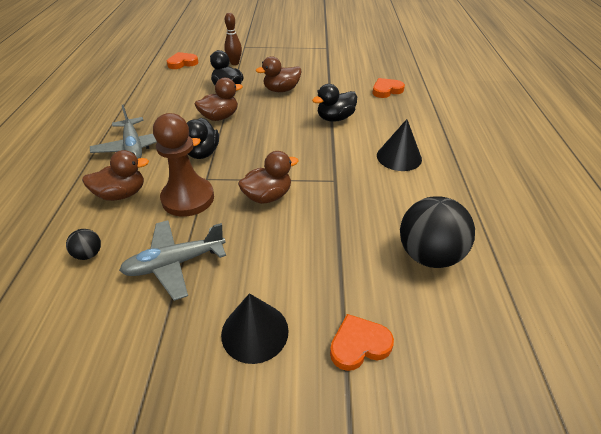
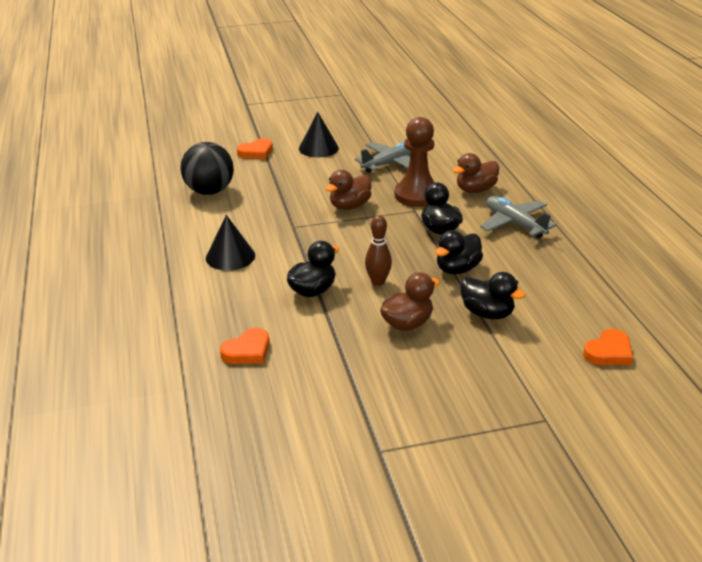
camera: 165 degrees right, 10 degrees down
black ball [66,229,101,260] -> none
brown duck [195,78,243,121] -> black duck [435,230,483,274]
brown bowling pin [224,13,242,65] -> brown bowling pin moved to [365,215,392,286]

